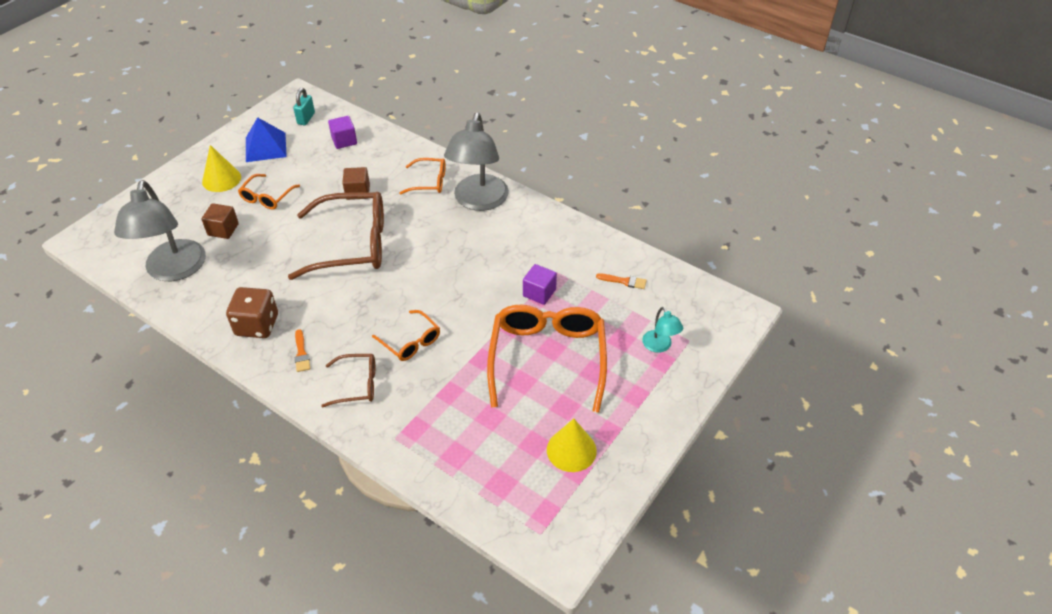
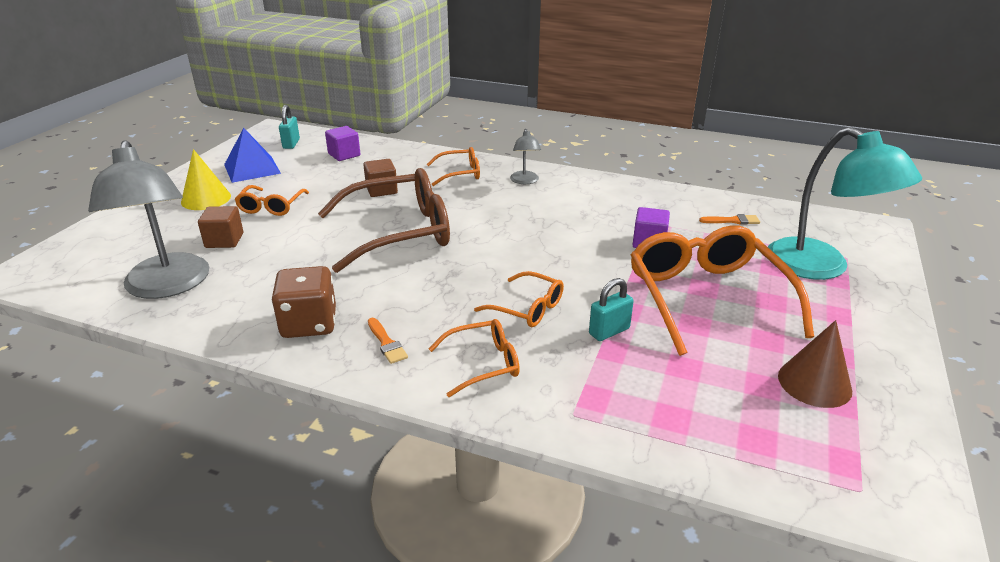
camera: 15 degrees left, 15 degrees down
brown glasses [321,354,375,407] -> orange glasses [429,319,520,397]
grey lamp [444,112,509,211] -> grey lamp [510,129,541,184], size x0.46
yellow cone [547,419,597,472] -> brown cone [778,320,852,408]
turquoise lamp [642,307,683,353] -> turquoise lamp [768,127,922,280], size x2.17
none -> turquoise padlock [589,278,634,341]

